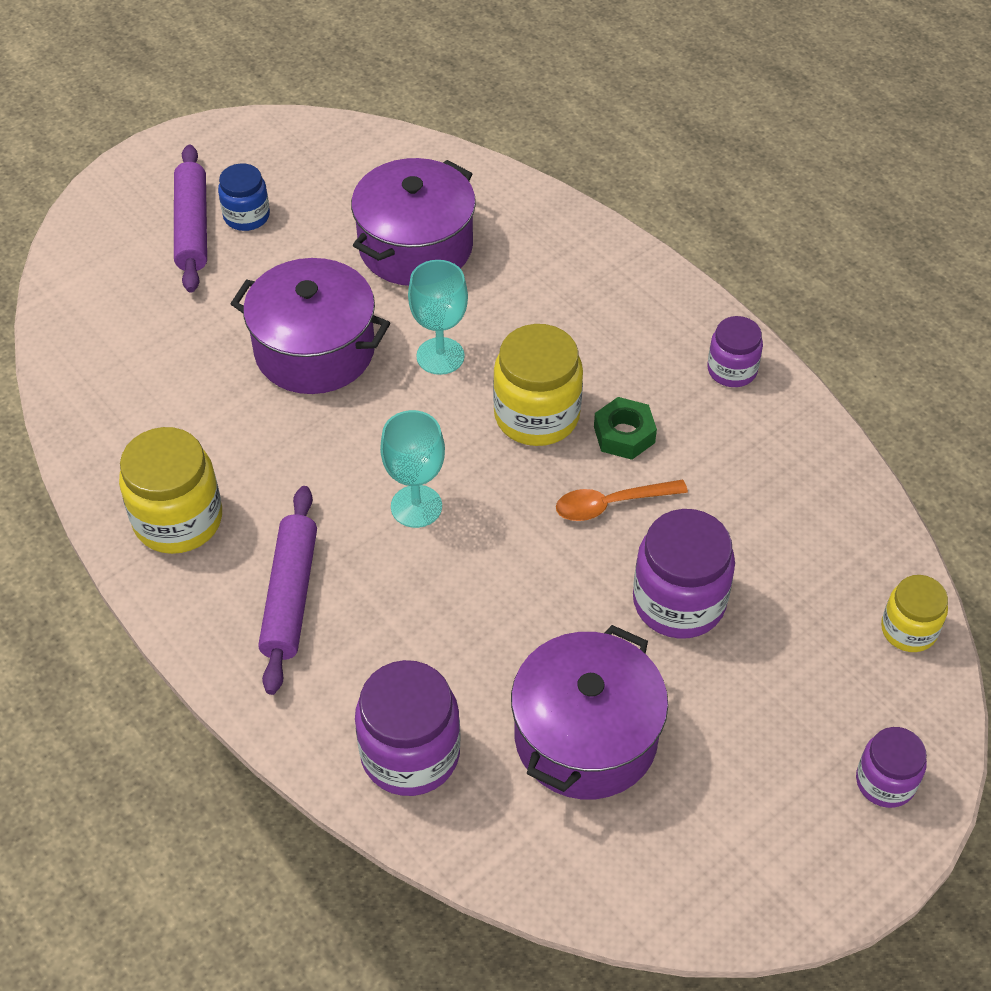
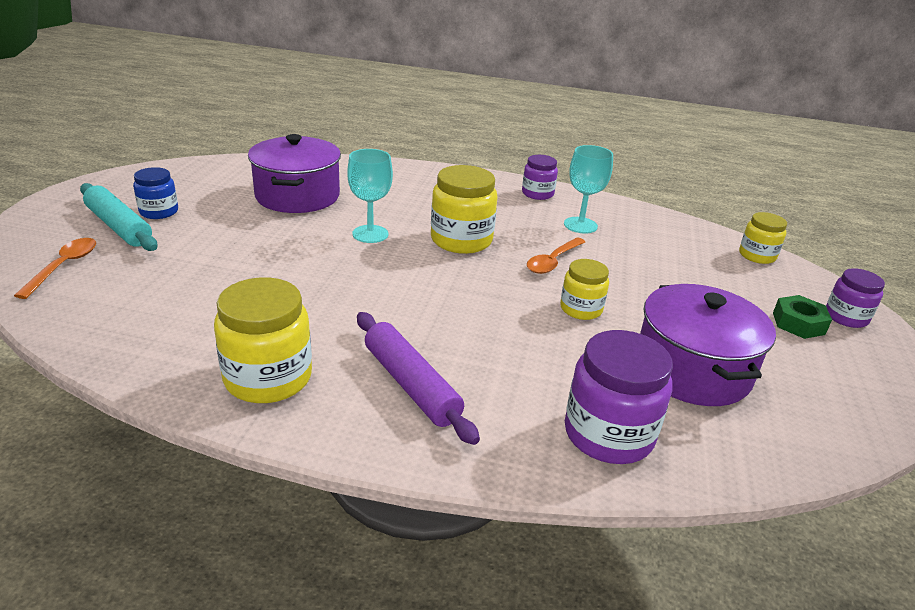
camera: 40 degrees left, 20 degrees down
purple rolling pin [174,145,207,292] -> turquoise rolling pin [80,183,158,251]
purple pot [231,258,390,394] -> none
turquoise goblet [380,410,445,528] -> turquoise goblet moved to [564,145,613,234]
green nut [594,397,657,460] -> green nut moved to [773,295,832,339]
purple jar [633,509,735,639] -> none
none -> orange spoon [14,238,96,299]
none -> yellow jar [560,259,609,320]

